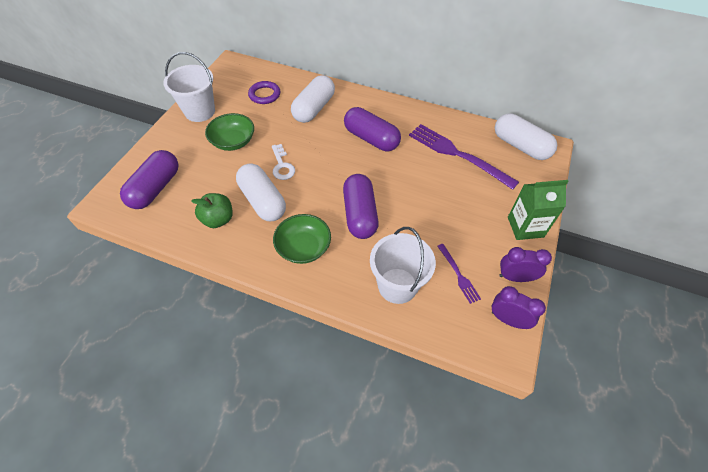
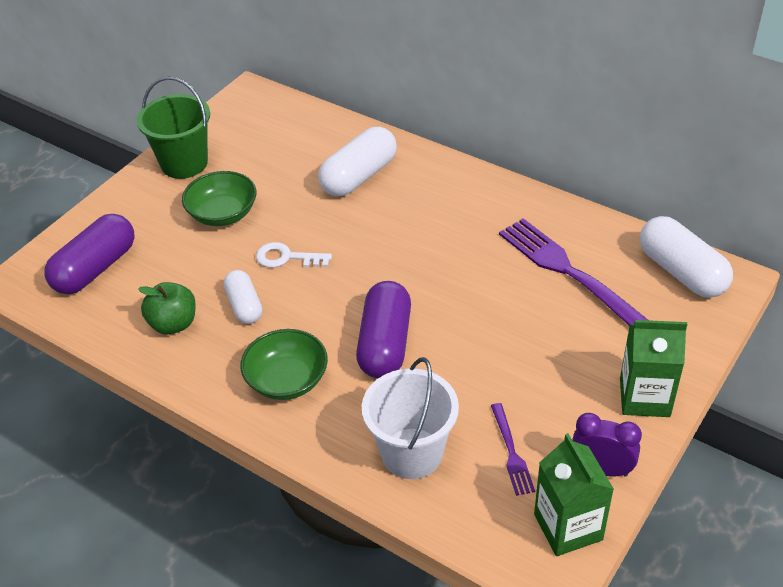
camera: 15 degrees right, 10 degrees down
white bucket [163,52,215,122] -> green bucket [137,76,210,179]
white capsule [236,163,286,221] -> white capsule [224,270,262,324], size x0.61
purple ring [248,81,280,104] -> none
white key [272,144,295,180] -> white key turned 105 degrees clockwise [256,242,332,268]
purple capsule [344,107,401,151] -> none
purple clock [492,286,546,329] -> green carton [534,433,614,556]

